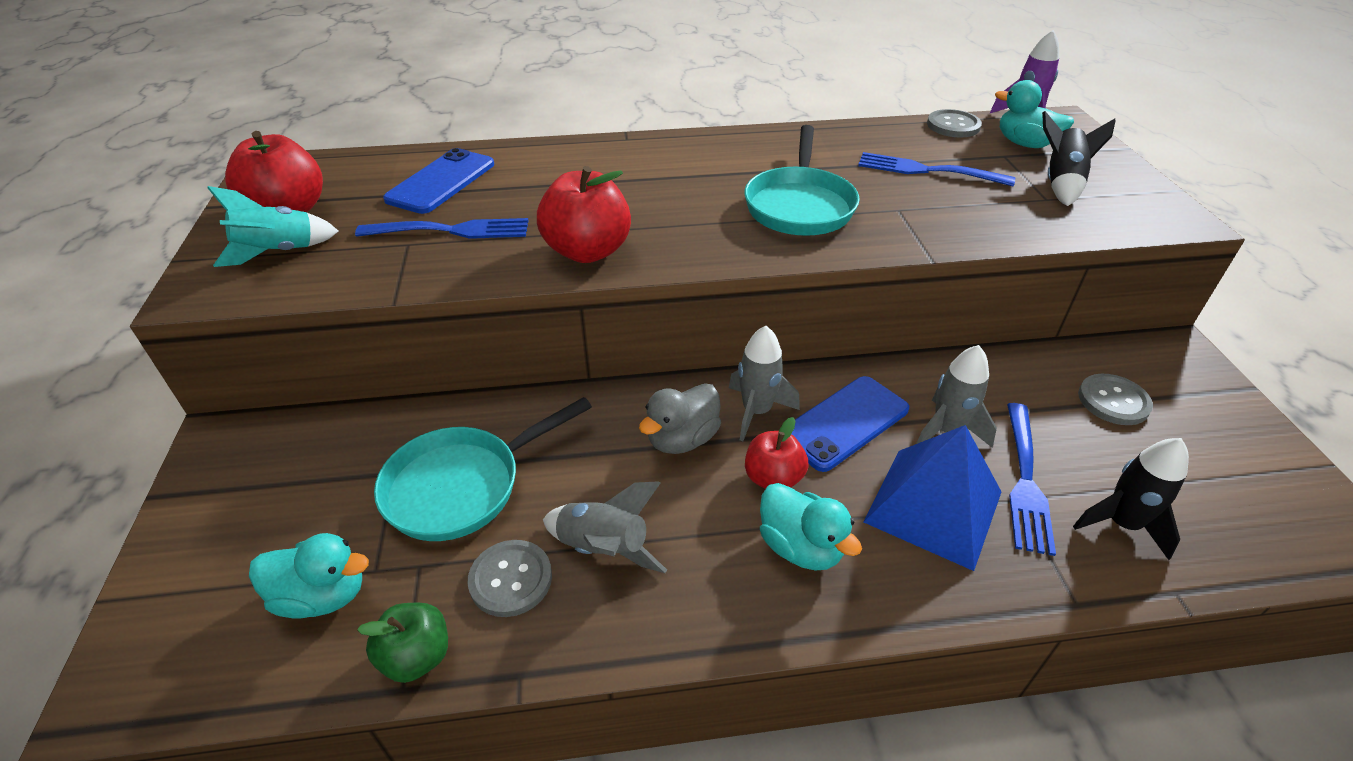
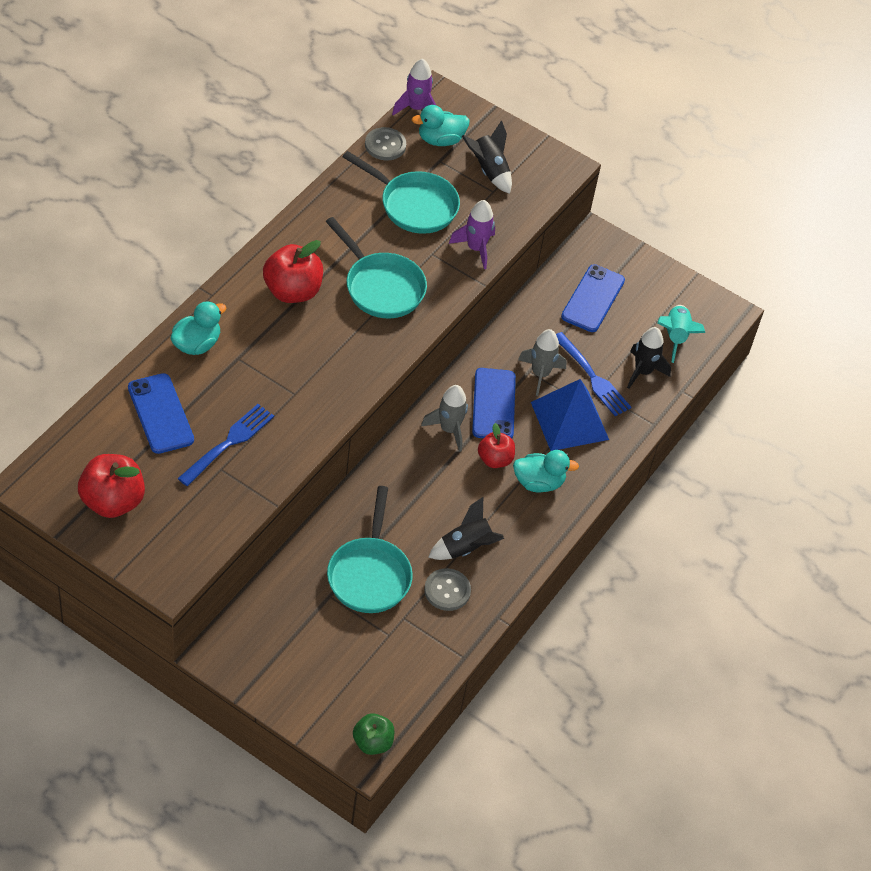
camera: 55 degrees left, 10 degrees up
turquoise rocket [208,186,338,267] -> turquoise rocket moved to [657,305,705,363]
turquoise duck [249,533,369,619] -> turquoise duck moved to [170,301,226,355]
green apple [357,603,448,683] -> green apple moved to [353,713,394,755]
red apple [537,166,631,263] -> red apple moved to [263,240,323,303]
grey rocket [543,481,667,573] -> black rocket [428,497,504,560]
grey duck [639,383,721,454] -> none
blue fork [858,152,1015,186] -> turquoise pan [342,151,460,234]
grey button [1078,374,1153,425] -> blue phone [561,264,625,332]
none -> purple rocket [449,200,495,269]

